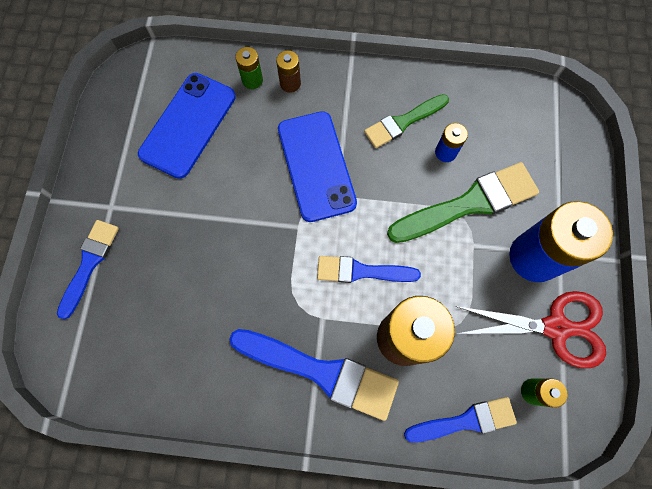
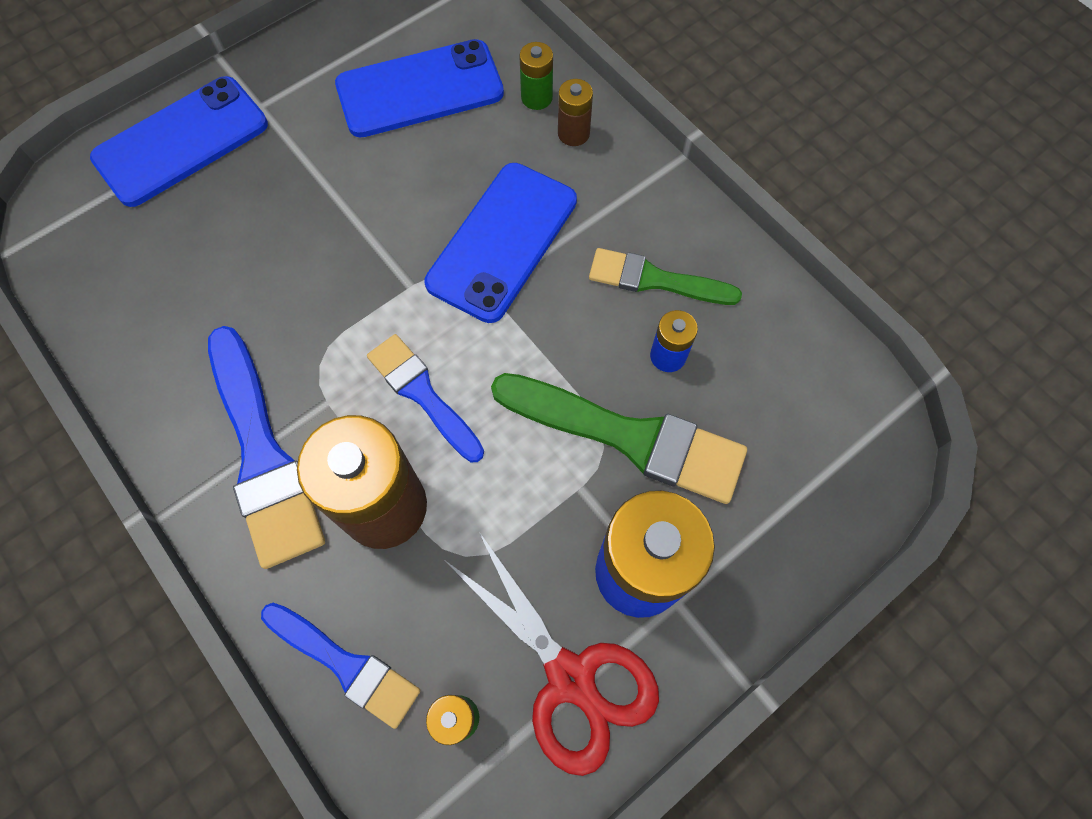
camera: 45 degrees right, 5 degrees down
blue brush [57,220,119,319] -> blue phone [90,76,268,207]

